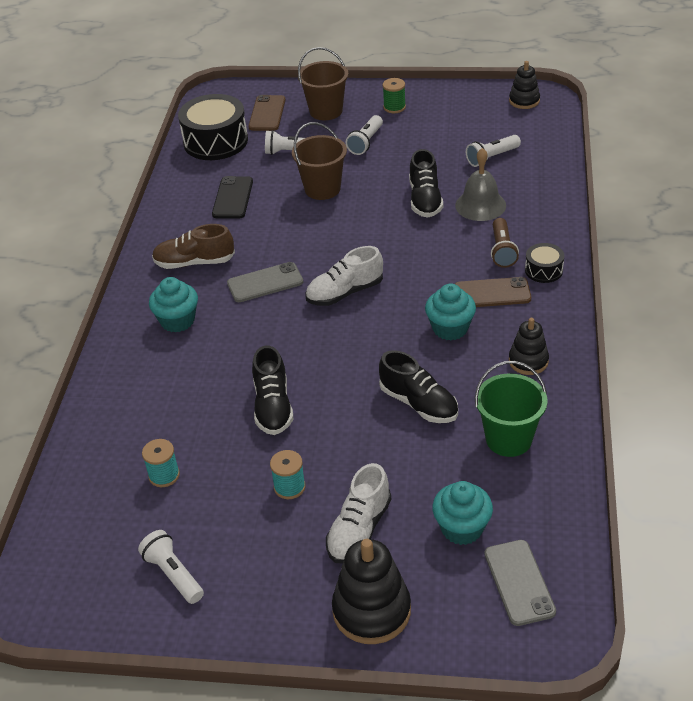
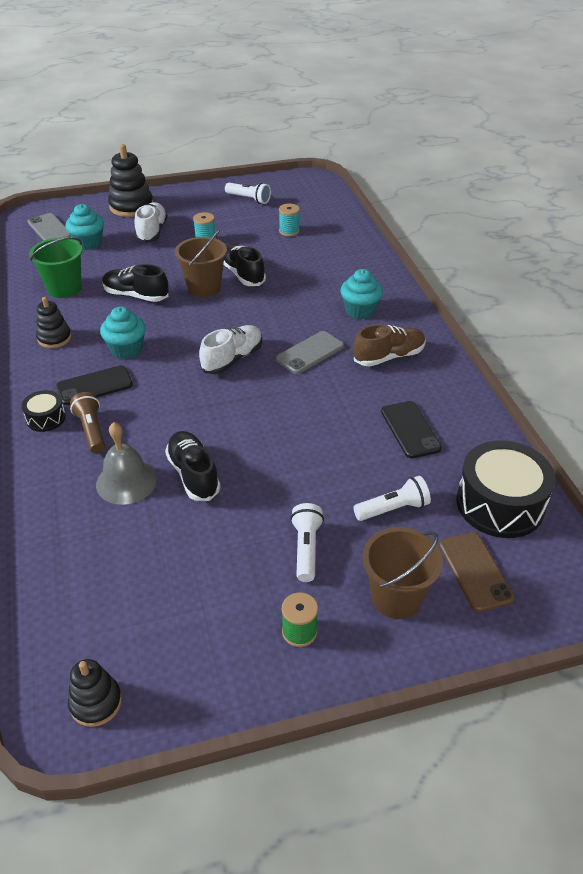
camera: 155 degrees right, 0 degrees up
brown bucket [292,122,347,200] -> brown bucket moved to [175,230,227,297]
brown phone [455,277,531,307] -> black phone [56,365,133,405]
white flashlight [466,135,521,167] -> none

